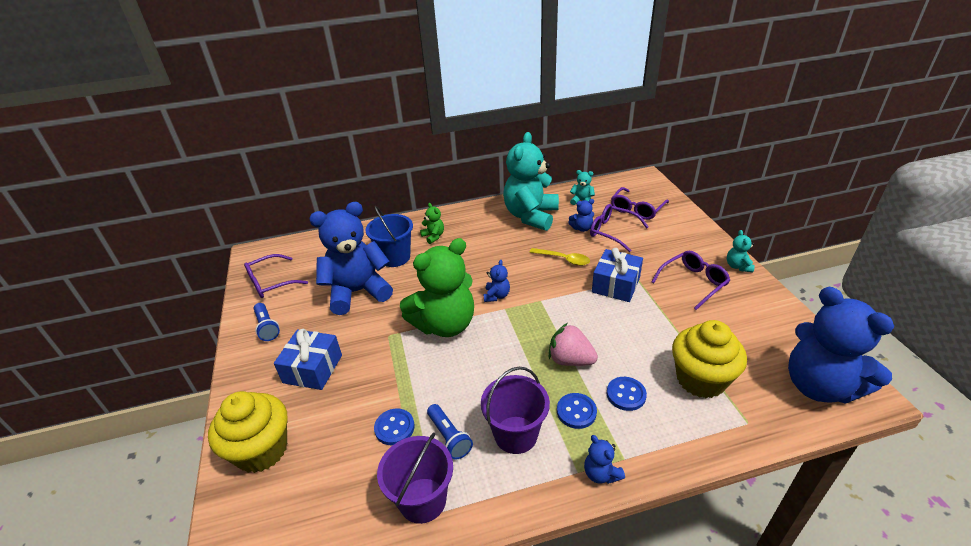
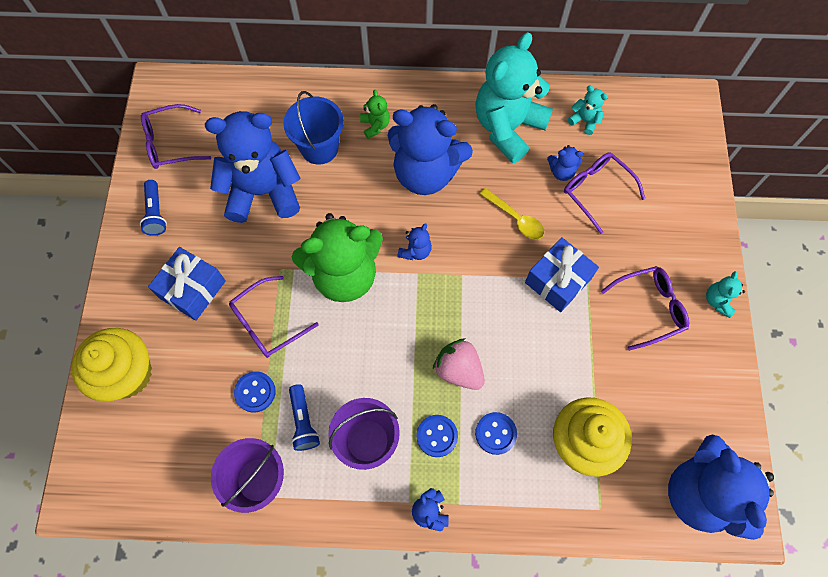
camera: 15 degrees right, 30 degrees up
purple glasses [611,187,669,220] -> purple glasses moved to [229,276,319,358]
none -> blue teddy bear [388,104,473,195]

